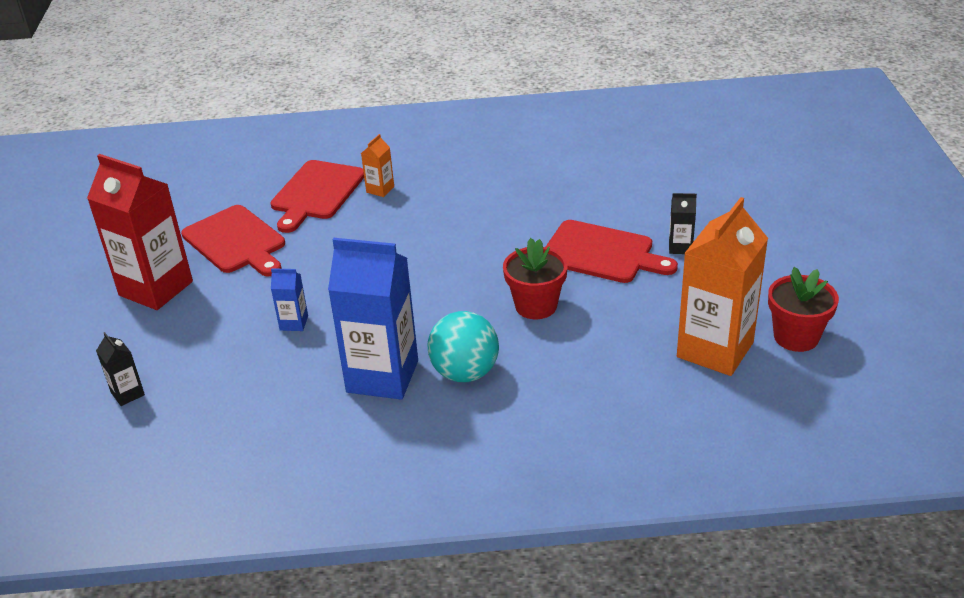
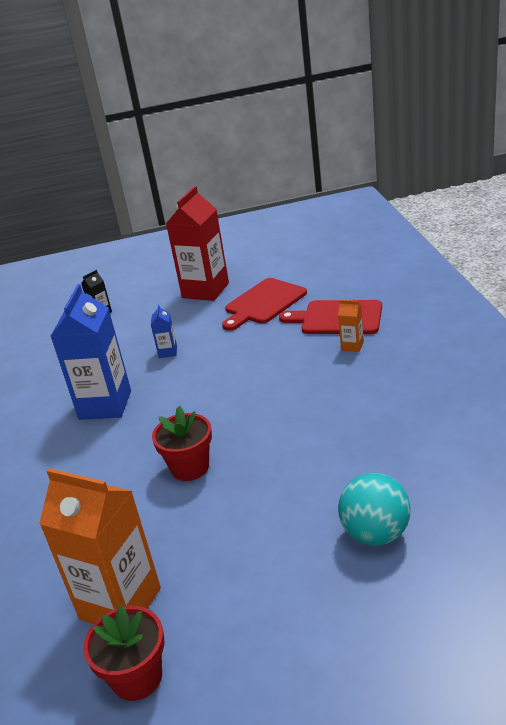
camera: 85 degrees right, 5 degrees down
turquoise ball [427,311,499,382] -> turquoise ball moved to [338,473,411,546]
red cutting board [546,220,678,283] -> none
black carton [669,193,697,254] -> none

